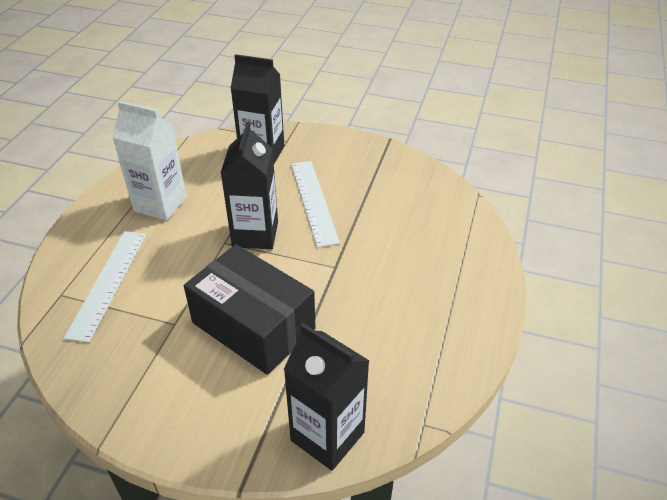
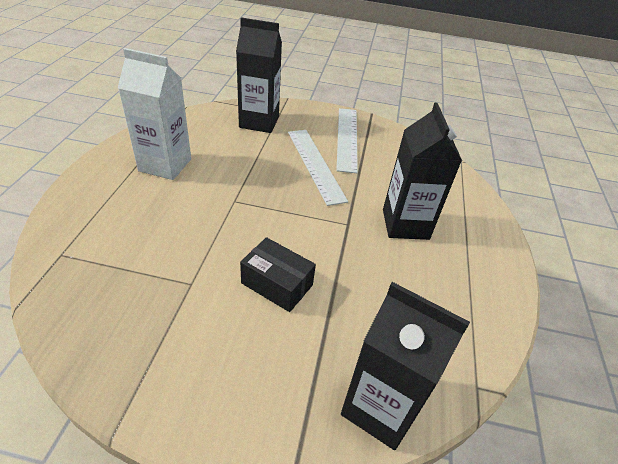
camera: 10 degrees left, 0 degrees up
white ruler [64,231,146,343] -> white ruler moved to [336,108,358,173]
black box [184,244,315,375] -> black box [240,237,316,312], size x0.55
black carton [221,122,278,249] -> black carton moved to [383,103,462,240]

